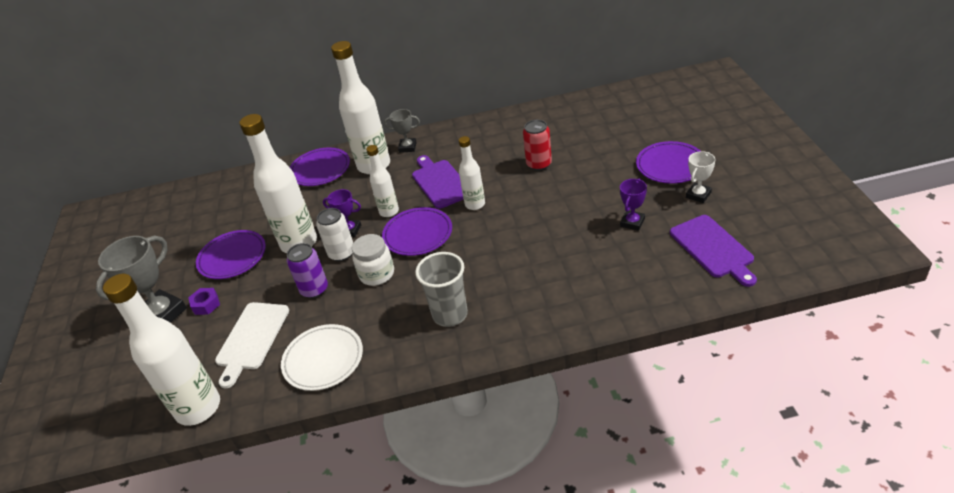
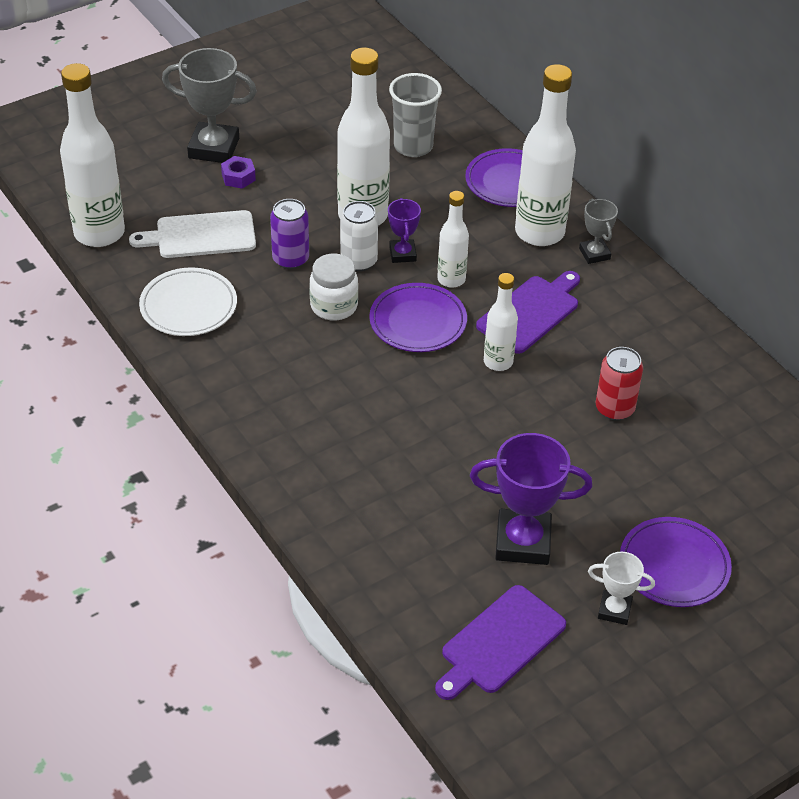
camera: 60 degrees right, 5 degrees up
purple plate [196,230,266,279] -> none
grey cup [415,252,468,327] -> grey cup moved to [389,73,442,157]
purple trophy [620,179,647,231] -> purple trophy [470,433,592,565], size x1.83

